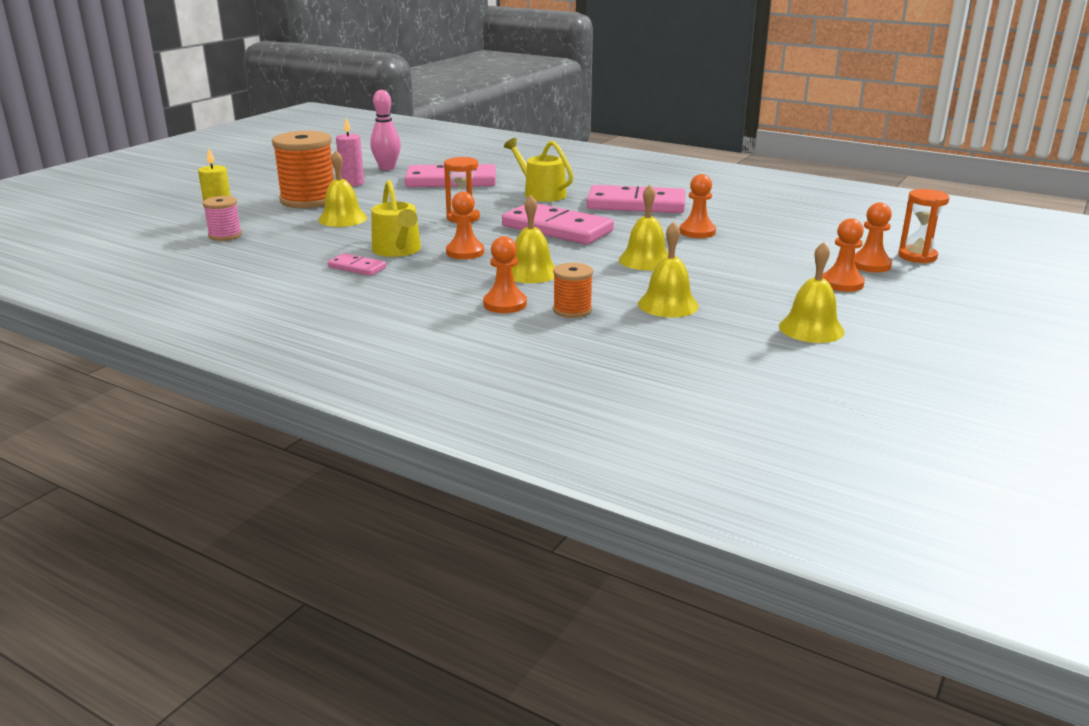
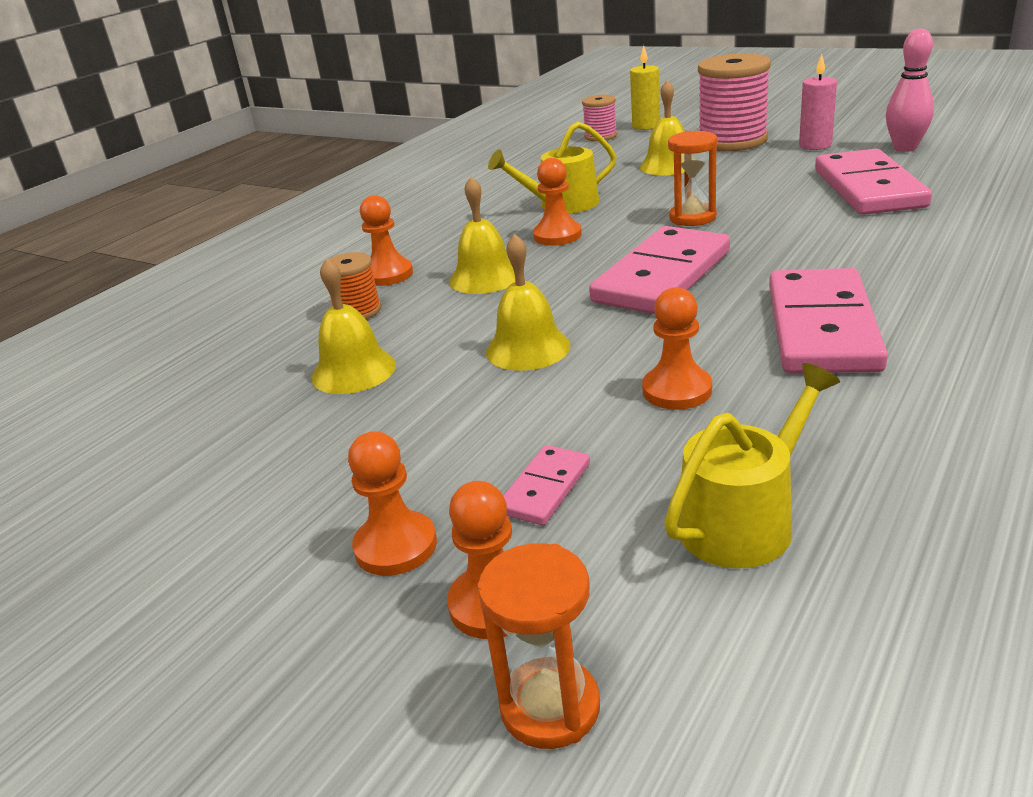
camera: 95 degrees right, 5 degrees up
orange spool [272,131,334,208] -> pink spool [698,53,771,151]
pink domino [328,253,386,276] -> pink domino moved to [503,445,590,525]
yellow watering can [504,138,573,202] -> yellow watering can moved to [664,363,840,568]
yellow bell [779,242,845,343] -> none

